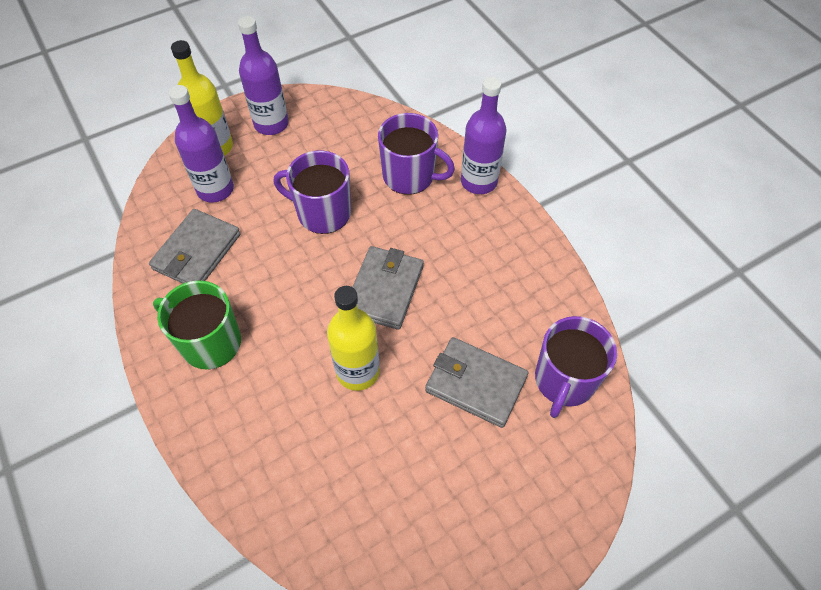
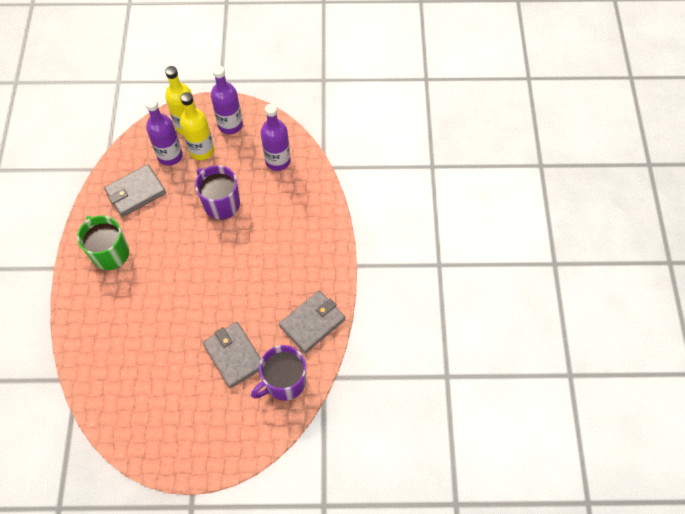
camera: 30 degrees right, 5 degrees up
yellow bottle [327,286,380,391] -> yellow bottle moved to [180,92,214,160]
grey wallet [353,246,424,330] -> grey wallet moved to [279,290,345,353]
purple mug [378,113,455,195] -> none
purple bottle [461,77,506,194] -> purple bottle moved to [261,103,291,171]

